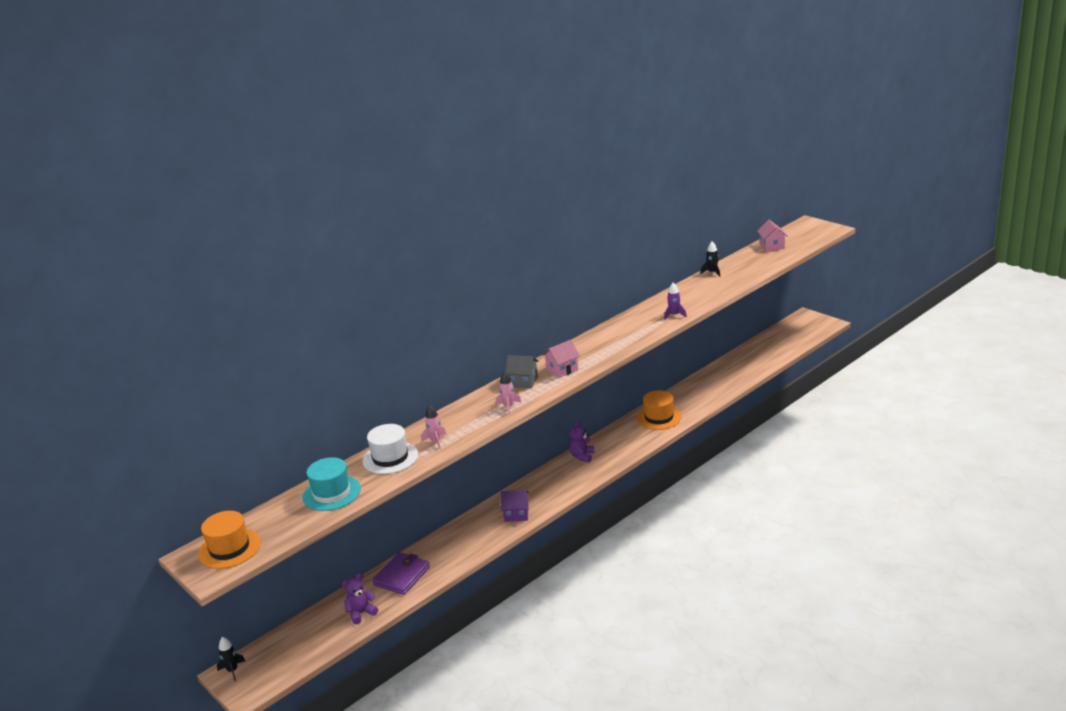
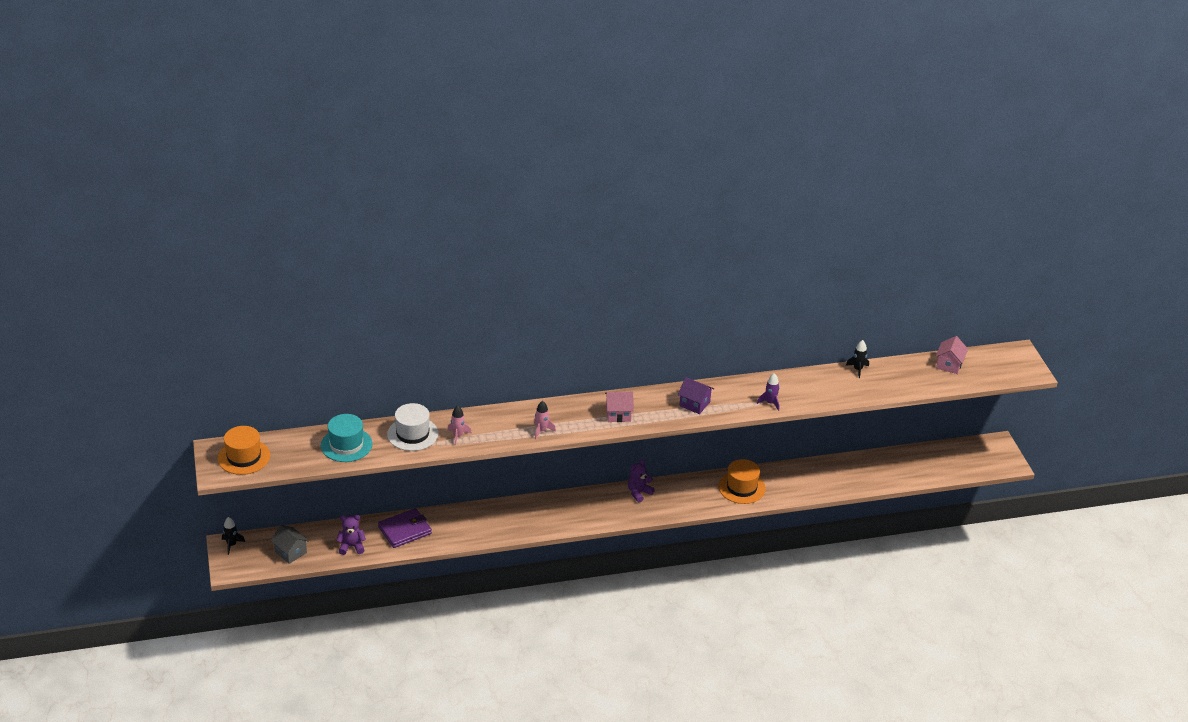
camera: 25 degrees right, 10 degrees up
purple house [500,490,529,522] -> purple house moved to [678,377,714,414]
grey house [505,355,539,388] -> grey house moved to [271,525,309,564]

